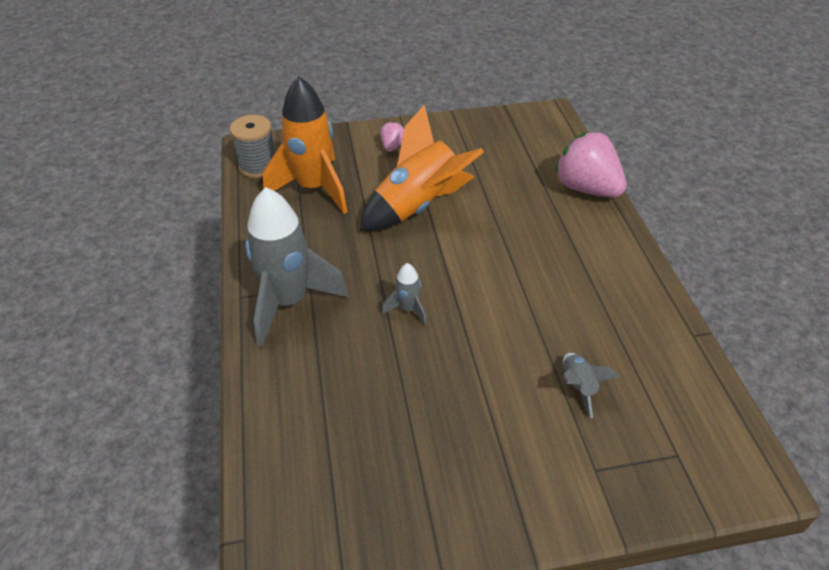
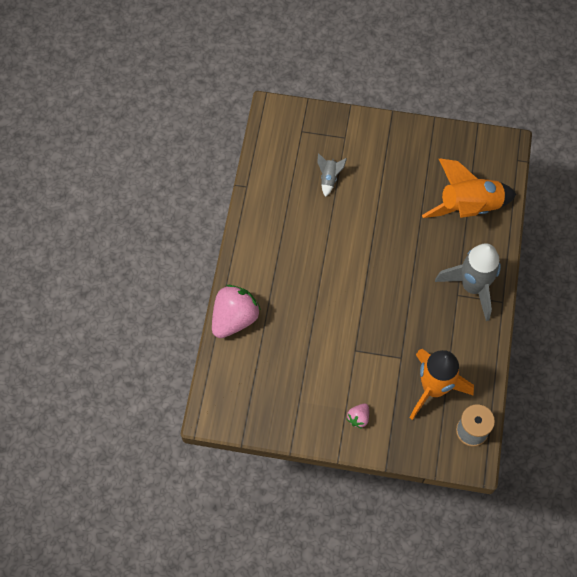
camera: 160 degrees left, 20 degrees up
orange rocket [360,104,484,231] -> orange rocket moved to [422,159,516,218]
grey rocket [382,263,427,325] -> none
pink strawberry [555,132,626,198] -> pink strawberry turned 120 degrees counterclockwise [212,285,261,338]

